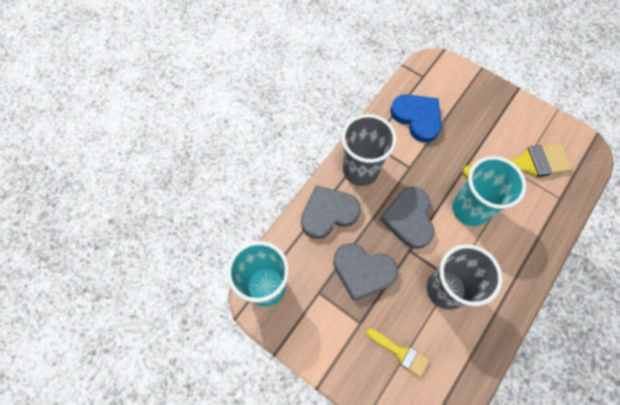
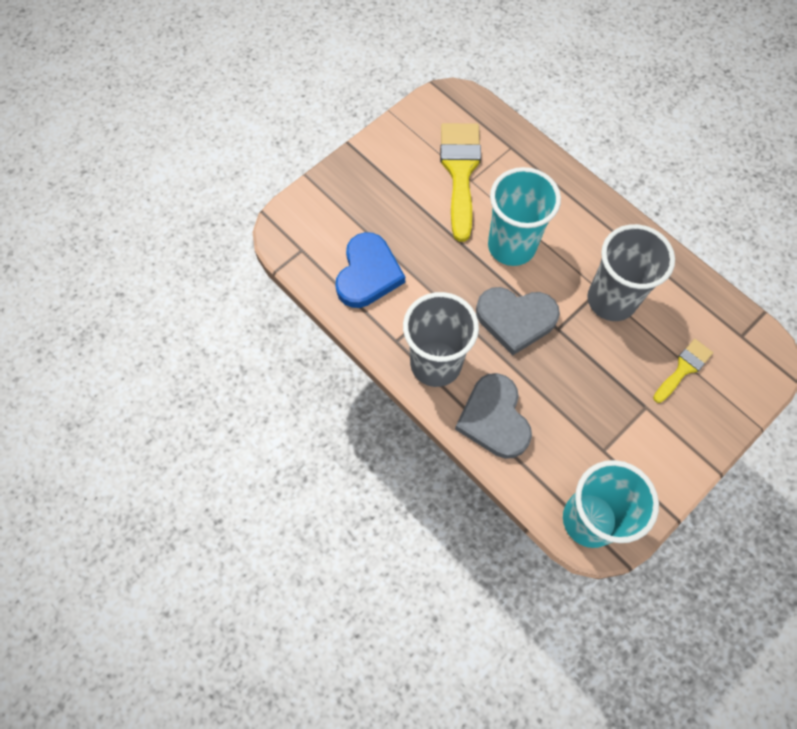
camera: 80 degrees left, 0 degrees up
grey heart [333,243,398,301] -> none
blue heart [390,94,442,143] -> blue heart turned 135 degrees clockwise [335,232,405,308]

